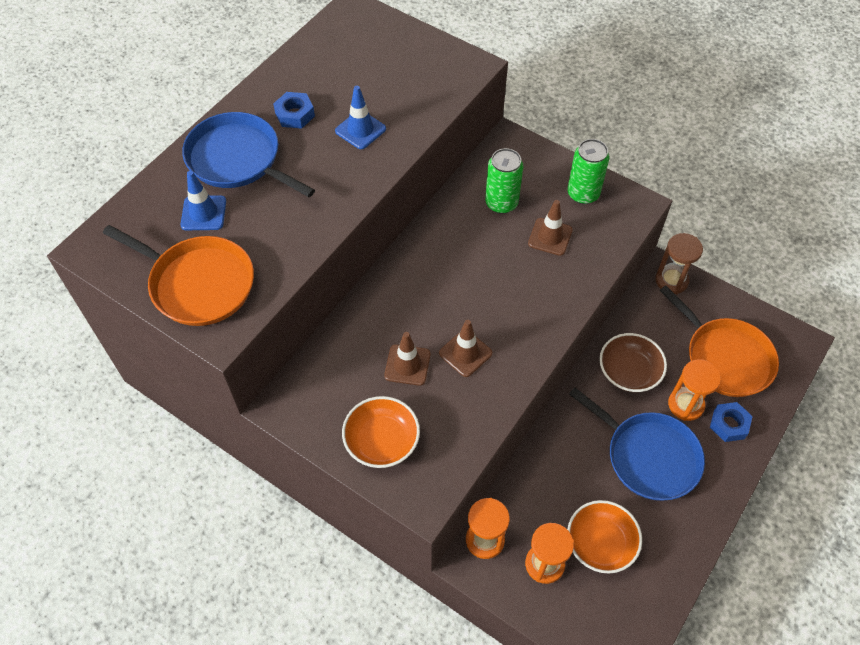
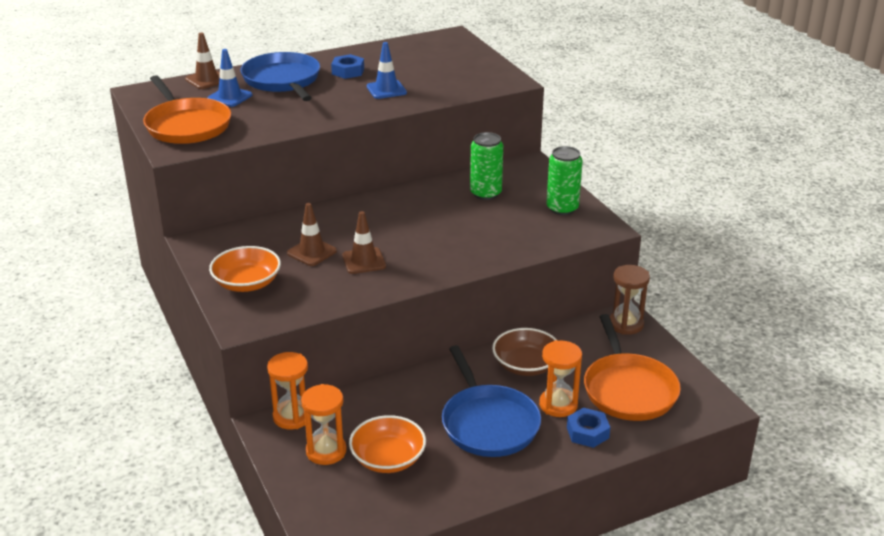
camera: 30 degrees right, 25 degrees down
brown traffic cone [528,200,573,256] -> brown traffic cone moved to [185,33,220,89]

